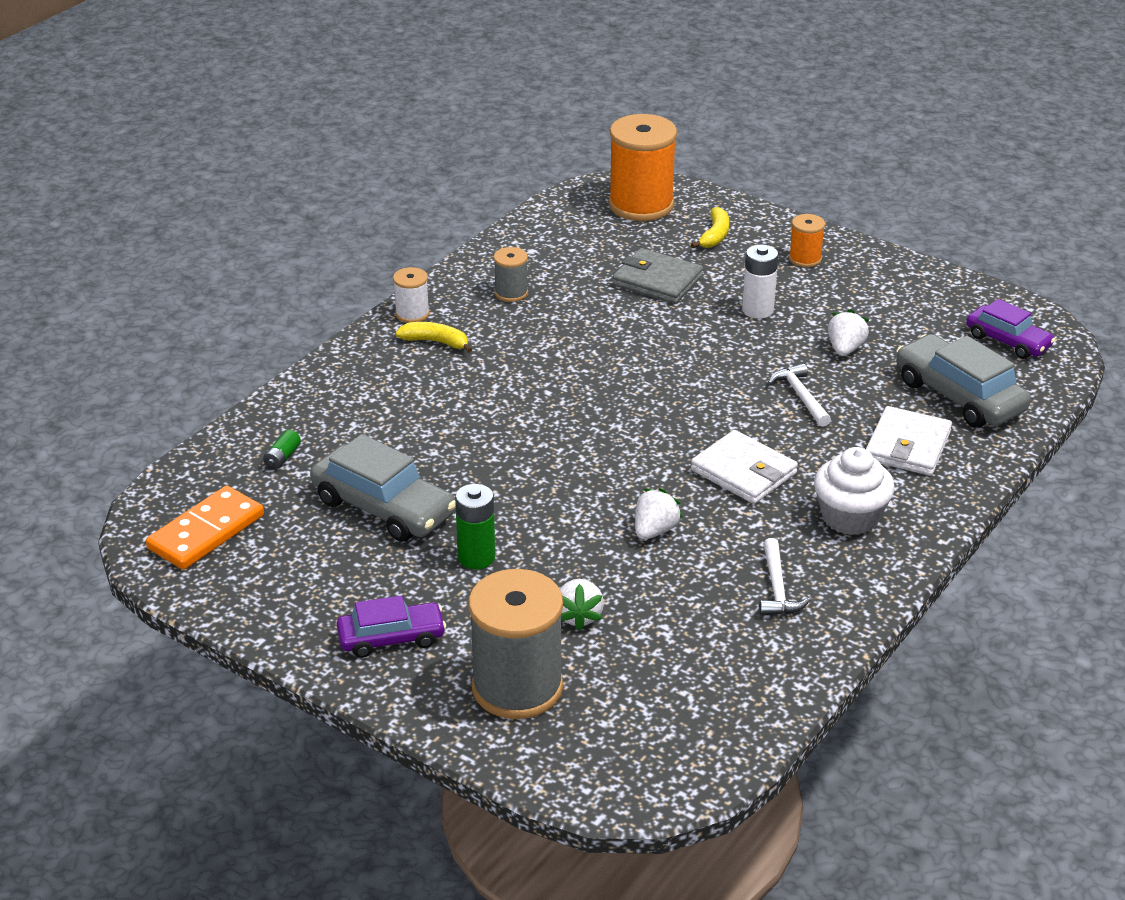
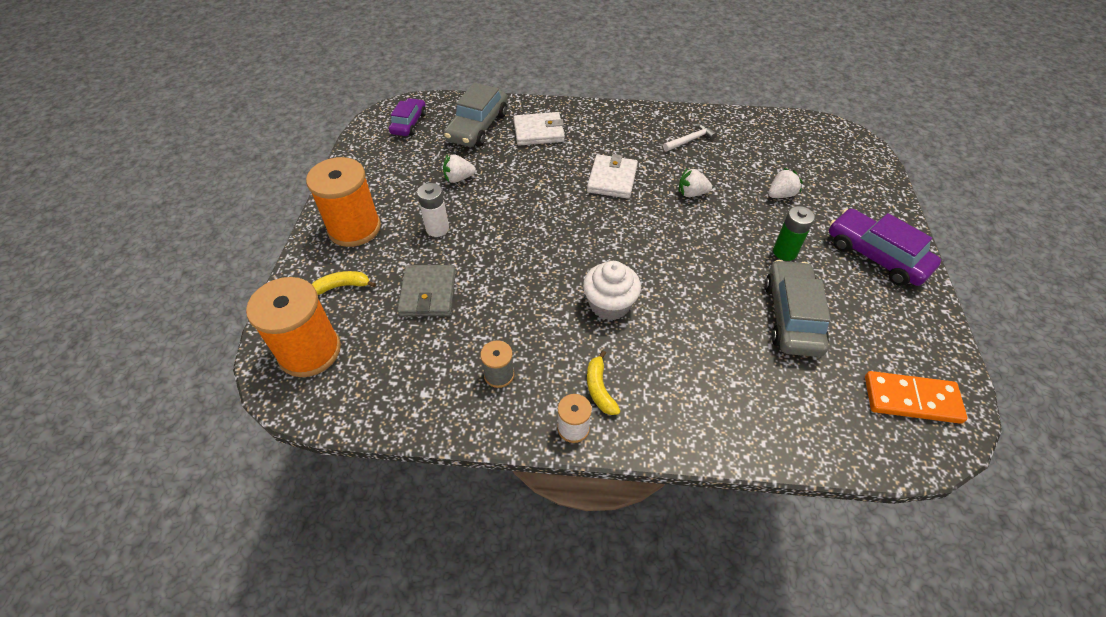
camera: 120 degrees left, 15 degrees up
green battery [263,430,301,470] -> none
purple car [337,596,446,658] -> purple car [829,208,941,286], size x1.56
grey spool [468,569,563,719] -> none
white hammer [768,363,831,427] -> none
orange spool [789,214,825,267] -> orange spool [306,157,381,247], size x2.08
white cupcake [814,447,894,535] -> white cupcake moved to [583,261,641,321]

